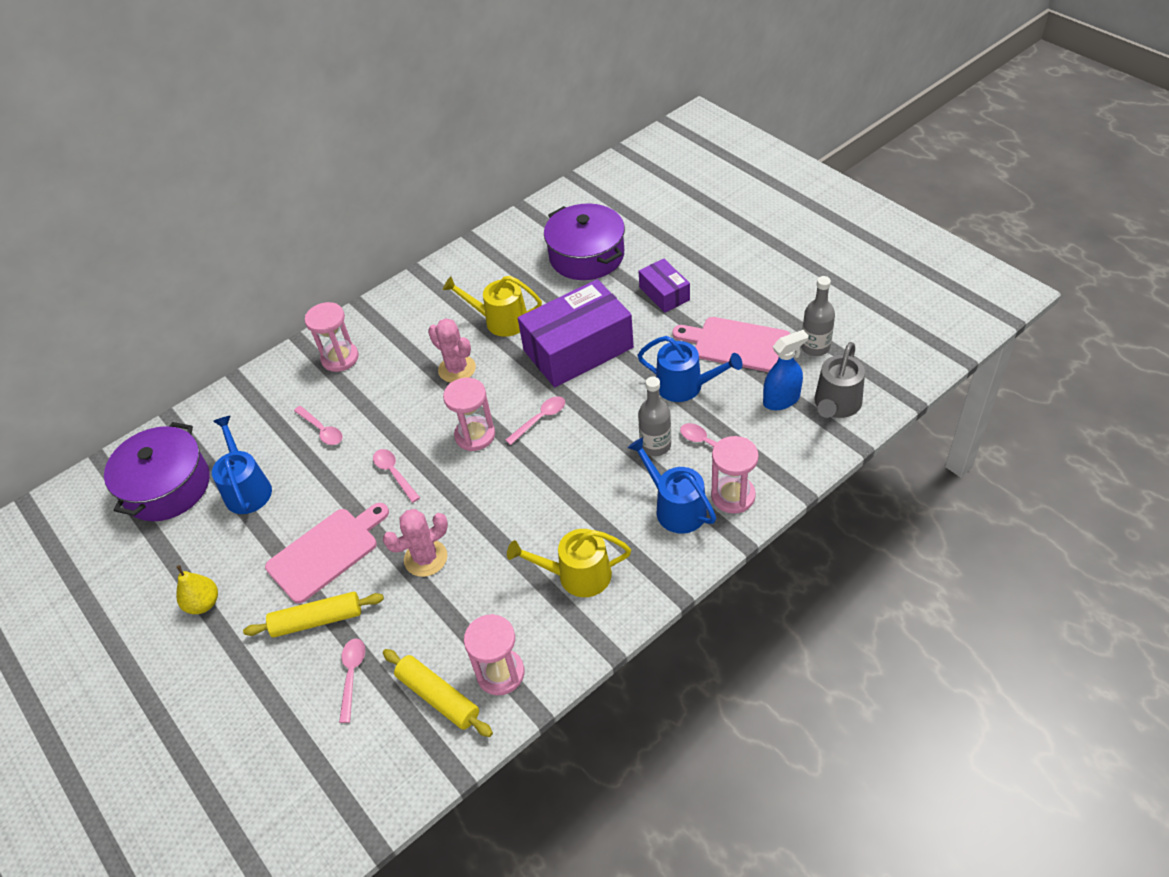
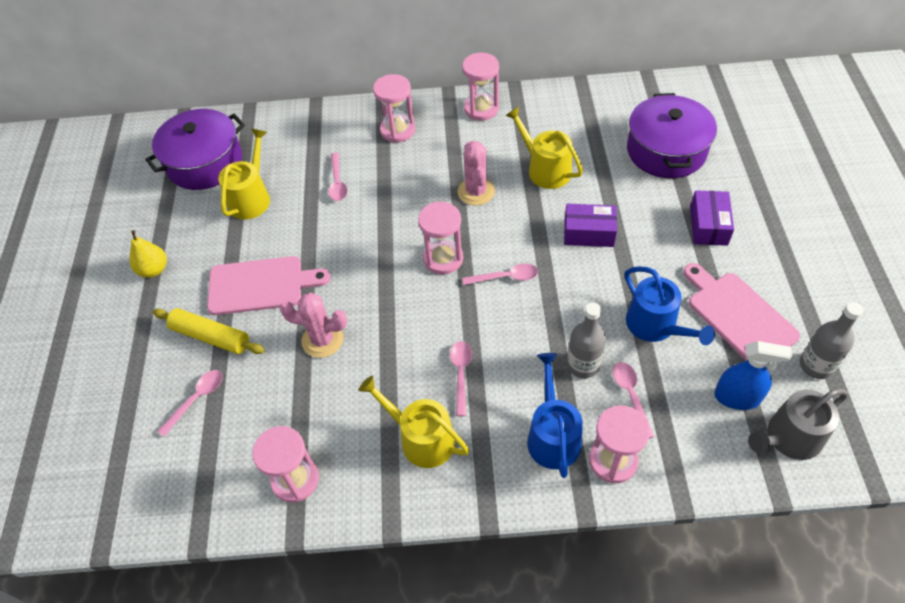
camera: 35 degrees right, 5 degrees up
blue watering can [212,416,272,514] -> yellow watering can [218,129,270,220]
pink spoon [373,449,420,503] -> pink spoon moved to [450,341,472,416]
yellow rolling pin [383,649,493,737] -> none
purple box [518,279,634,387] -> purple box [564,204,617,247], size x0.51
none -> pink hourglass [462,53,499,121]

